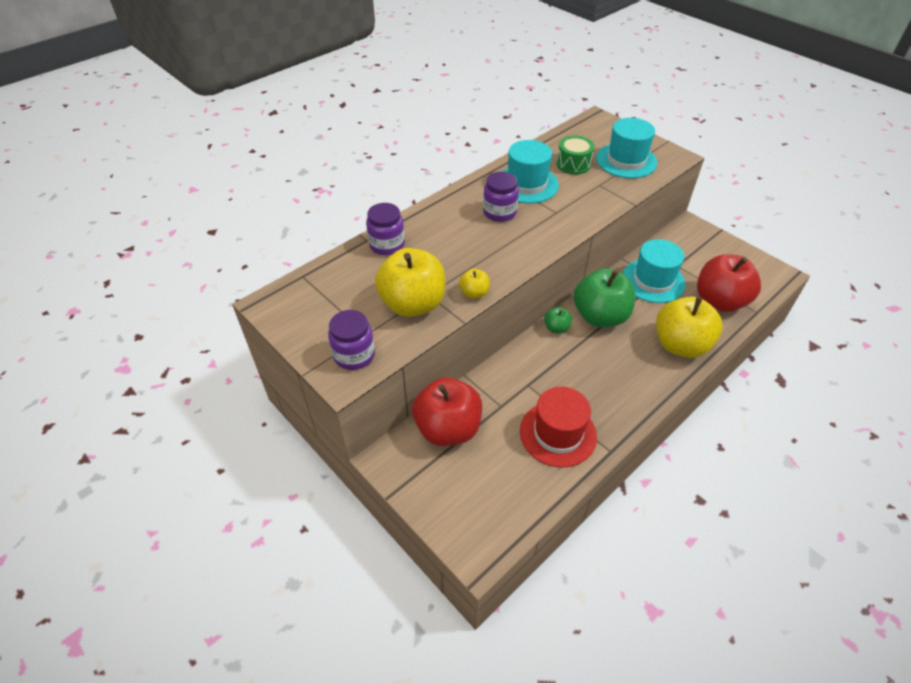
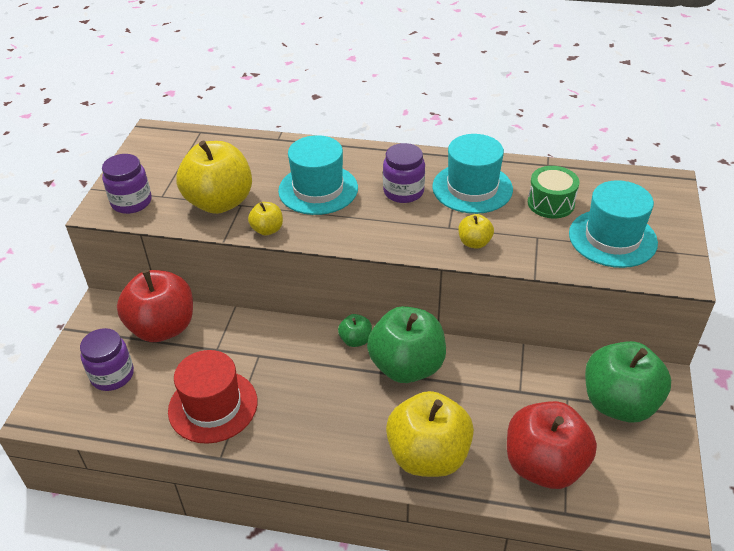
camera: 55 degrees right, 5 degrees down
purple jar [366,203,405,255] -> purple jar moved to [80,328,134,391]
turquoise hat [622,239,686,303] -> turquoise hat moved to [278,135,358,215]
none -> yellow apple [458,214,494,249]
none -> green apple [585,341,671,422]

